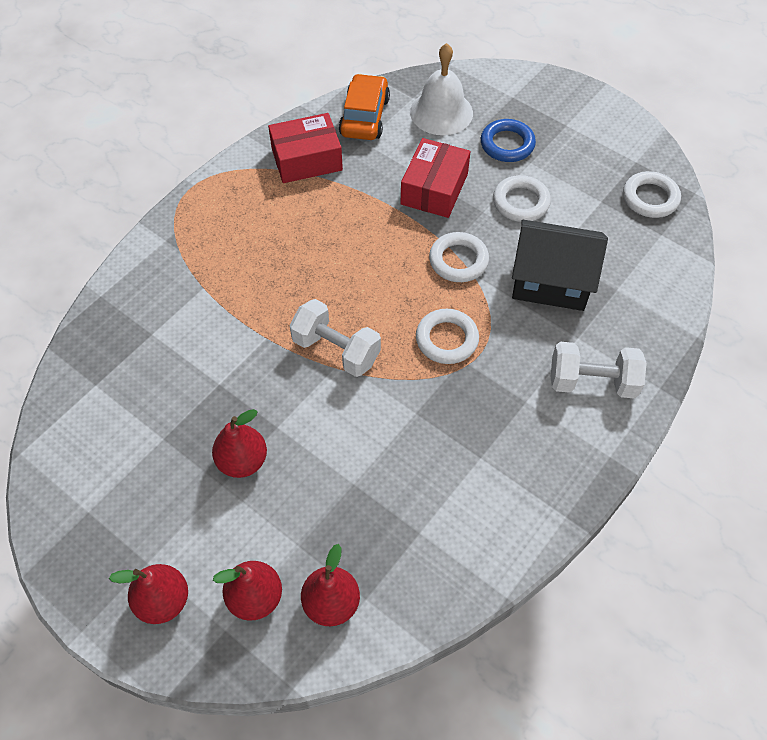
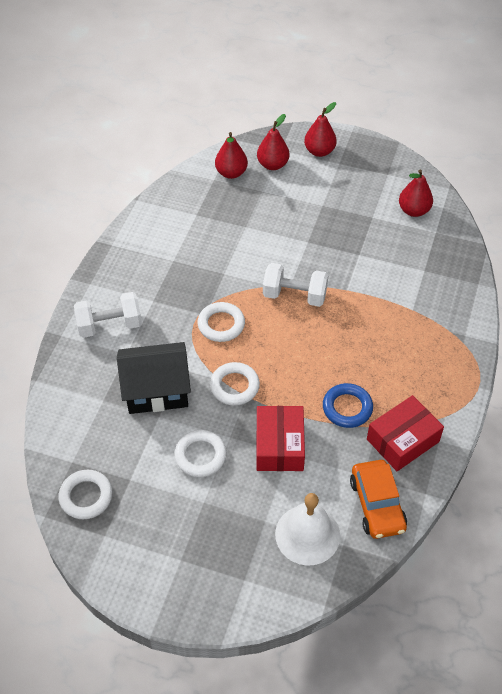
camera: 160 degrees right, 5 degrees down
red pear [212,409,267,478] -> red pear moved to [399,170,433,217]
blue ring [481,119,536,162] -> blue ring moved to [323,383,373,428]

